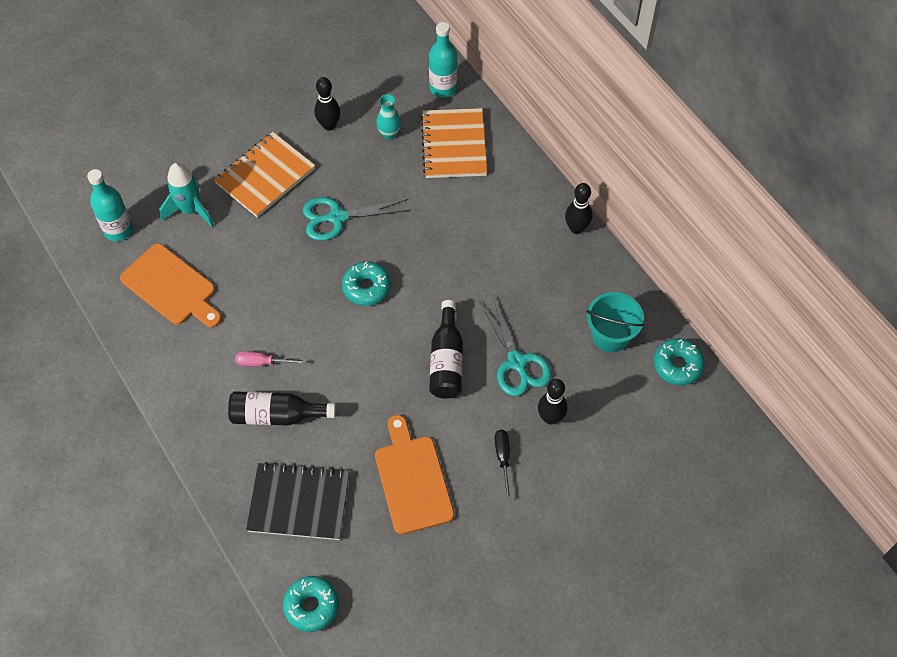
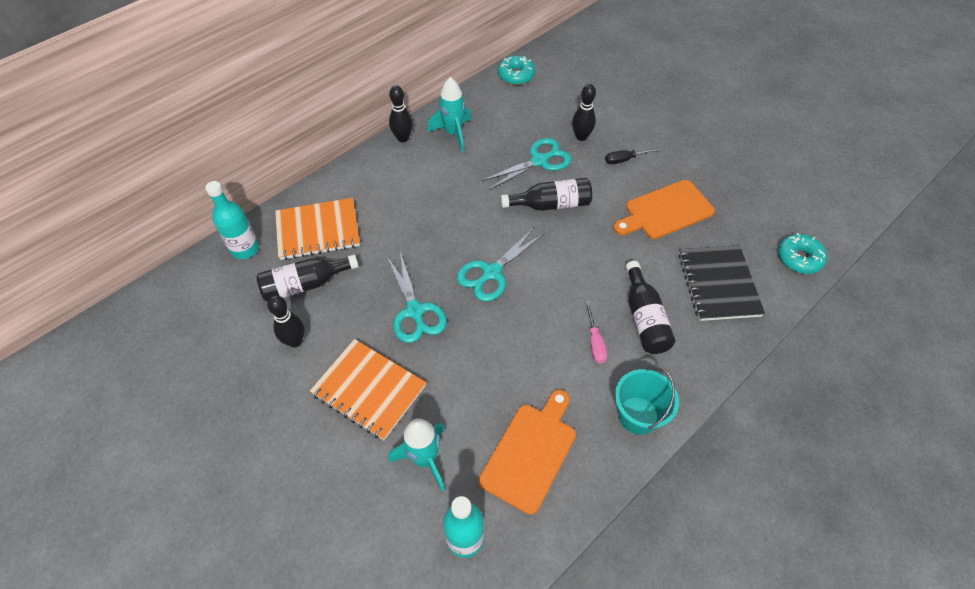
camera: 100 degrees left, 5 degrees down
turquoise donut [342,261,391,306] -> turquoise scissors [457,226,545,301]
turquoise vase [376,94,401,140] -> black bottle [256,254,359,302]
turquoise bucket [586,292,644,352] -> turquoise bucket moved to [615,367,679,435]
none -> turquoise rocket [427,77,471,152]

